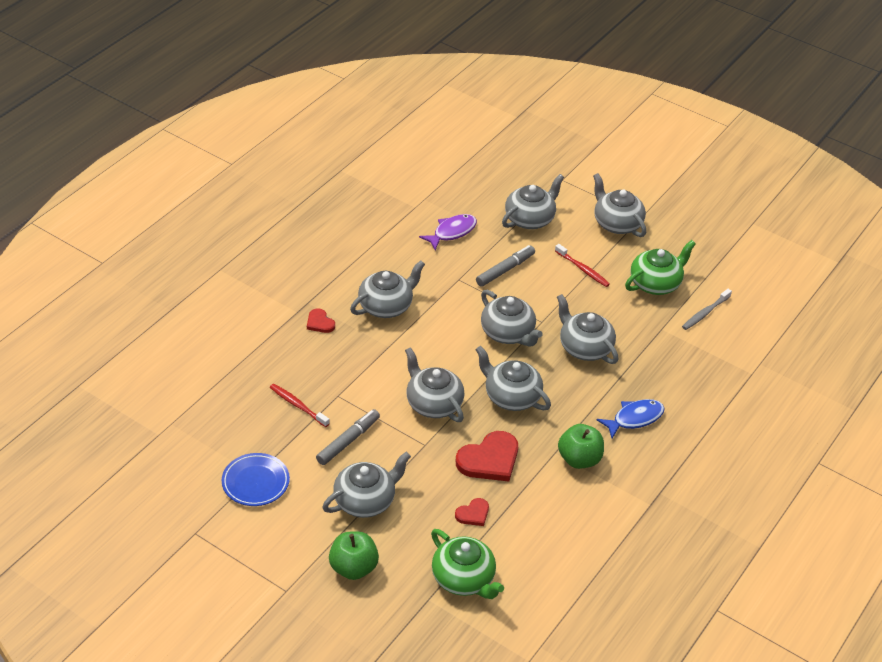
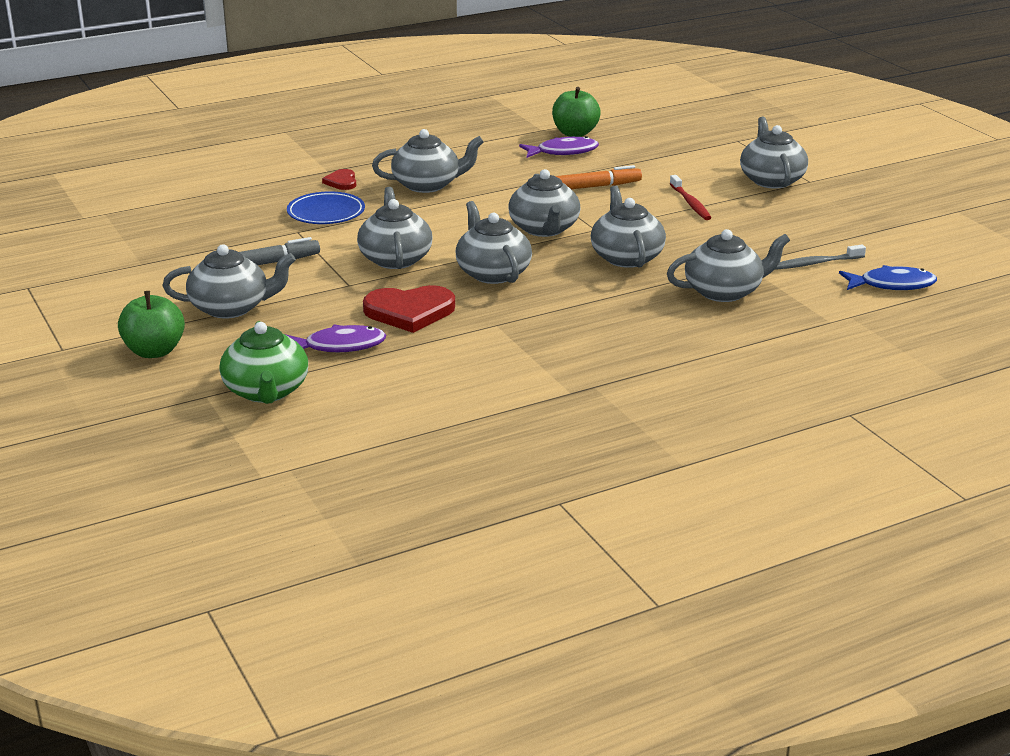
camera: 30 degrees right, 15 degrees down
blue plate [222,453,290,506] -> blue plate moved to [287,191,365,224]
red toothbrush [270,384,330,427] -> none
red heart [455,498,489,526] -> purple fish [285,324,386,352]
grey marker [476,245,535,287] -> orange marker [556,165,642,189]
grey teapot [502,174,564,229] -> grey teapot moved to [667,229,790,302]
green apple [558,424,604,469] -> green apple moved to [552,87,601,137]
blue fish [597,399,665,438] -> blue fish moved to [839,265,937,290]
green teapot [625,240,696,295] -> none

